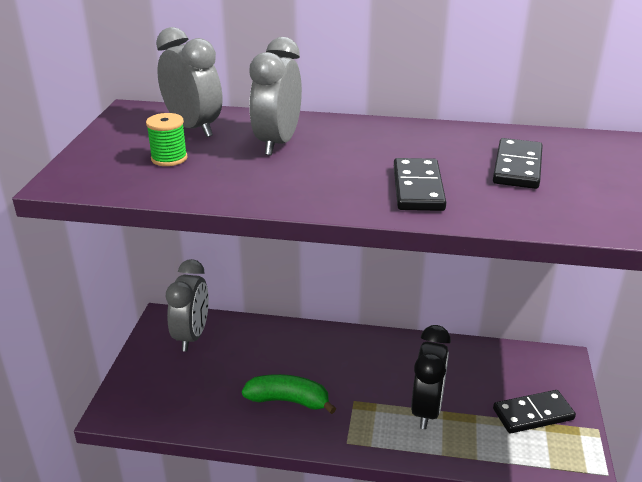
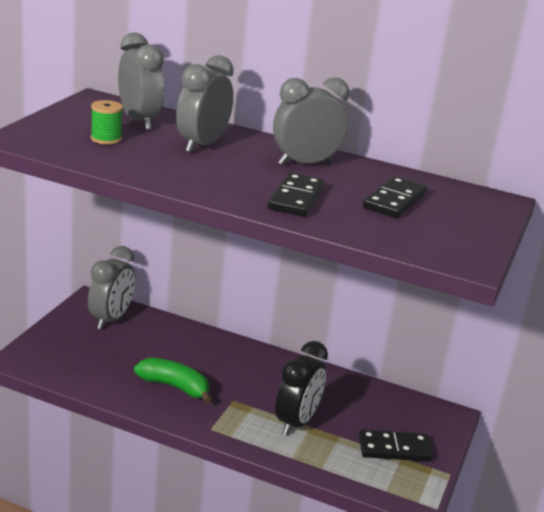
camera: 10 degrees right, 5 degrees down
none -> grey clock [273,77,349,165]

